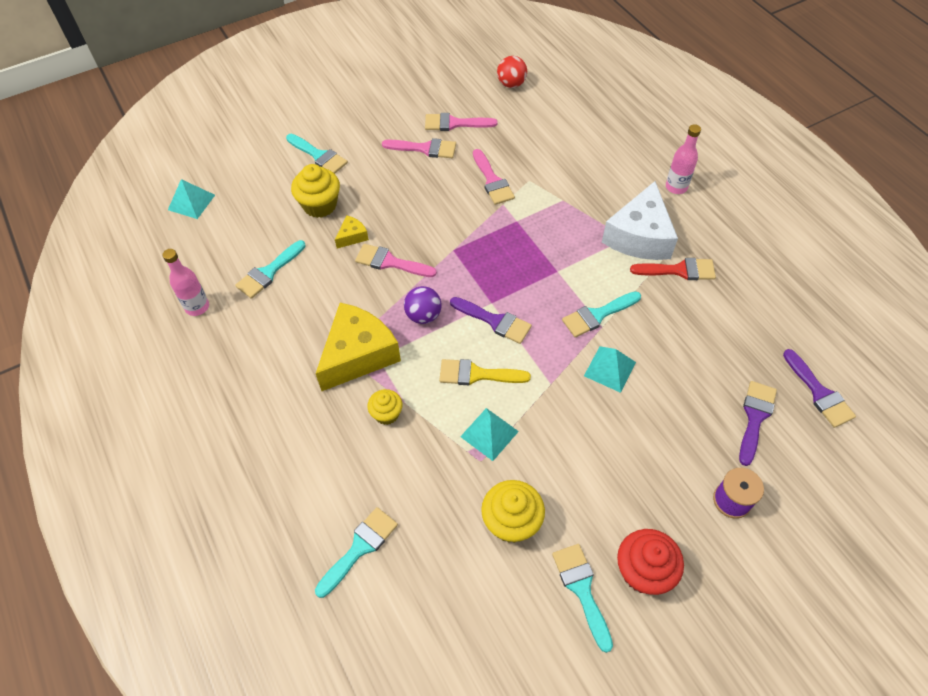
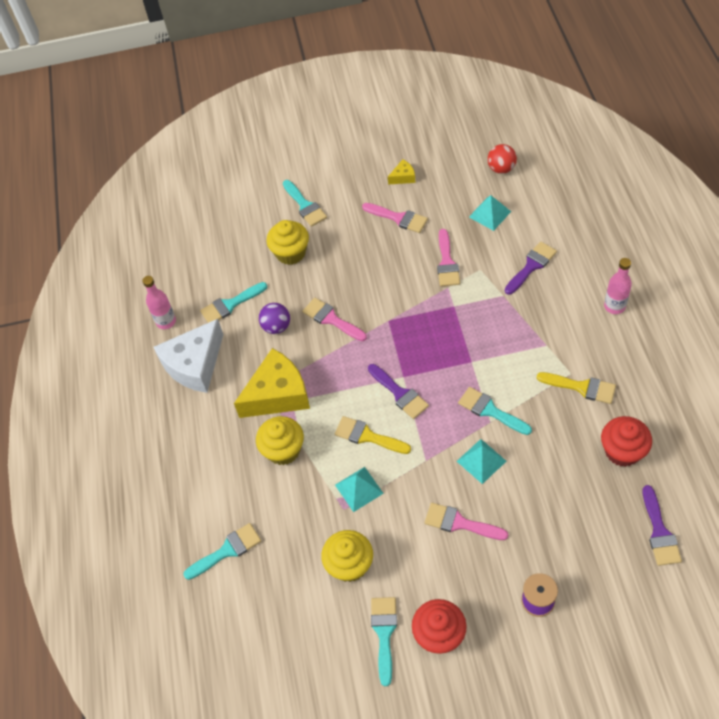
camera: 25 degrees right, 0 degrees up
turquoise pyramid [168,179,215,219] -> turquoise pyramid moved to [469,195,511,231]
yellow cheese [335,216,369,248] -> yellow cheese moved to [388,159,415,185]
yellow cupcake [367,389,403,425] -> yellow cupcake [256,416,304,465], size x1.64
purple ball [404,286,442,324] -> purple ball moved to [259,303,290,334]
pink brush [425,113,498,131] -> pink brush moved to [425,503,508,540]
turquoise brush [562,291,641,337] -> turquoise brush turned 45 degrees clockwise [458,387,532,435]
white cheese [602,181,678,260] -> white cheese moved to [153,319,224,393]
red brush [630,258,716,280] -> yellow brush [537,372,616,404]
purple brush [739,381,777,466] -> purple brush moved to [505,242,557,295]
none -> red cupcake [601,416,652,467]

